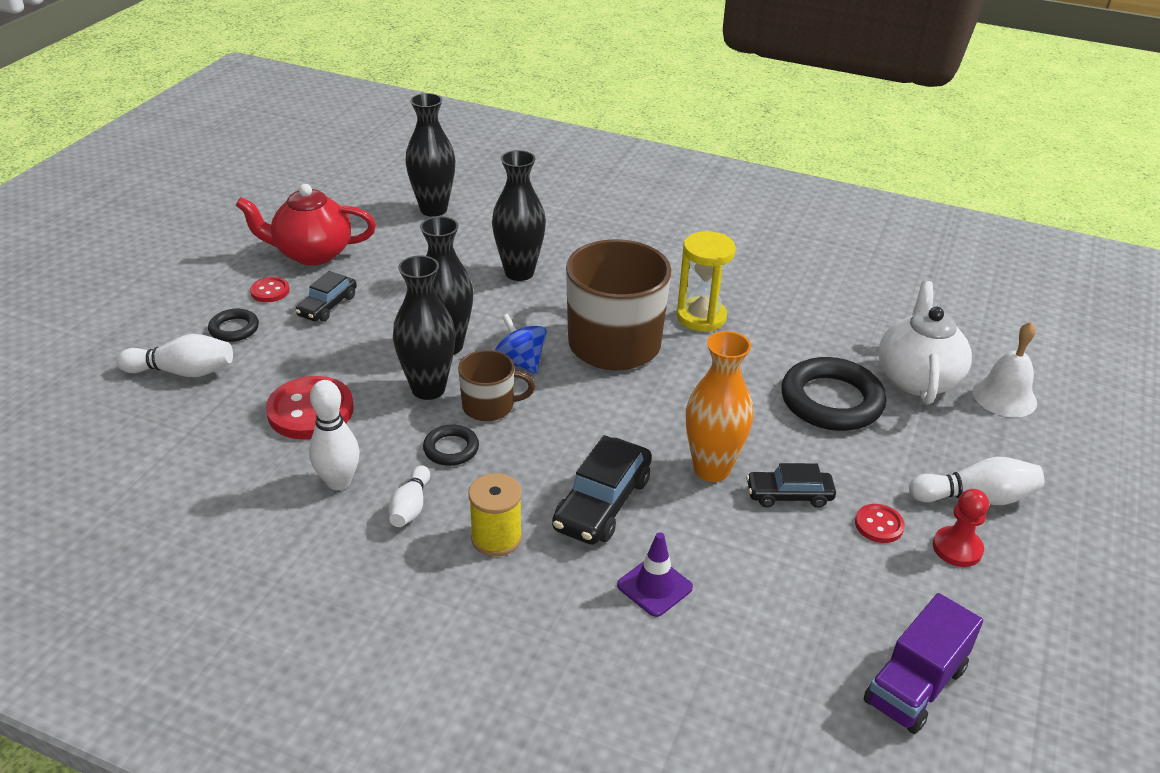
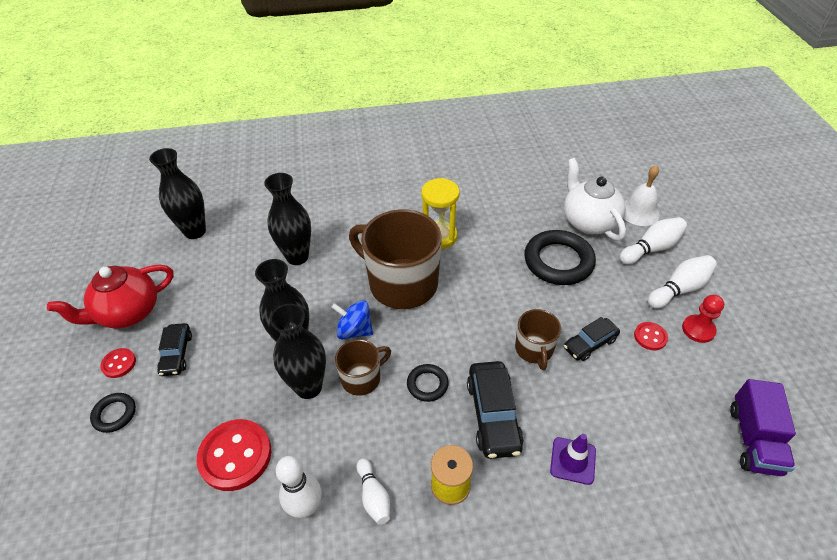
camera: 30 degrees left, 10 degrees up
white bowling pin [116,334,233,377] -> white bowling pin moved to [619,217,687,265]
black ring [423,424,479,466] -> black ring moved to [407,364,449,402]
orange vase [686,331,753,482] -> brown mug [515,309,561,370]

